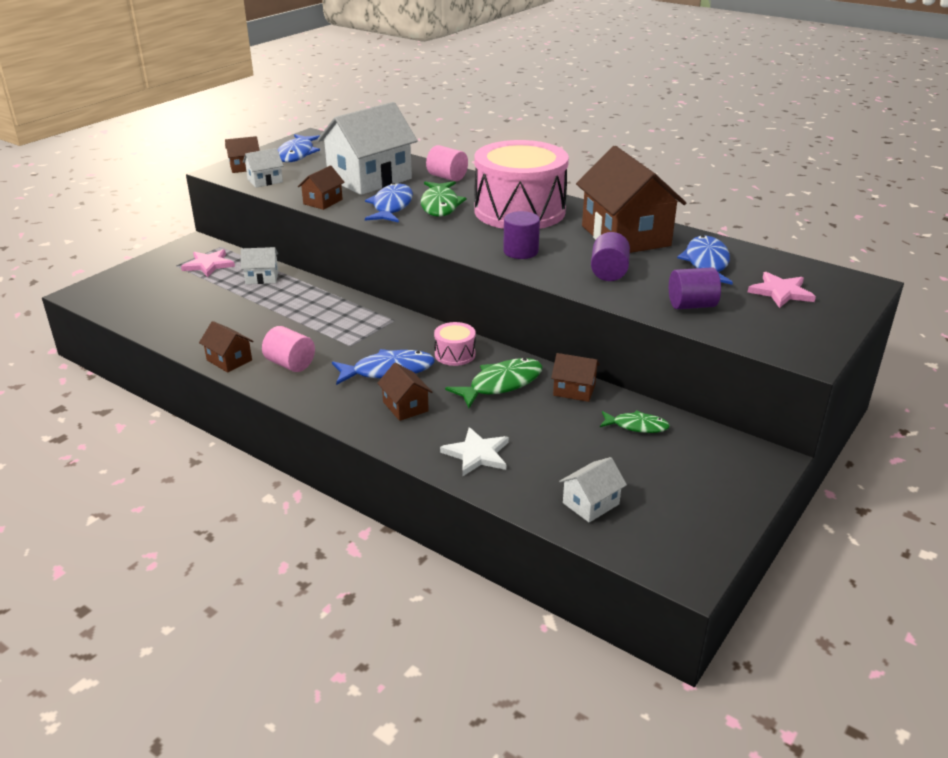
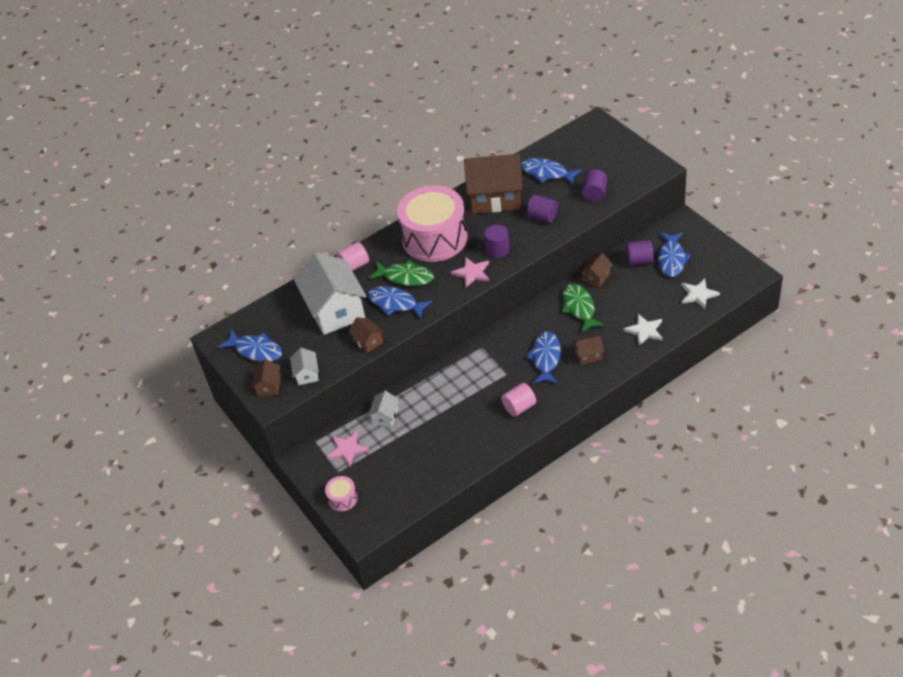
camera: 65 degrees left, 15 degrees up
brown house [199,321,254,373] -> none
pink drum [434,322,476,366] -> pink drum moved to [325,476,358,511]
white house [559,457,627,523] -> white star [681,278,720,309]
green fish [600,410,670,433] -> purple cylinder [626,240,653,265]
pink star [748,272,816,308] -> pink star moved to [451,257,489,288]
none -> blue fish [658,233,691,277]

